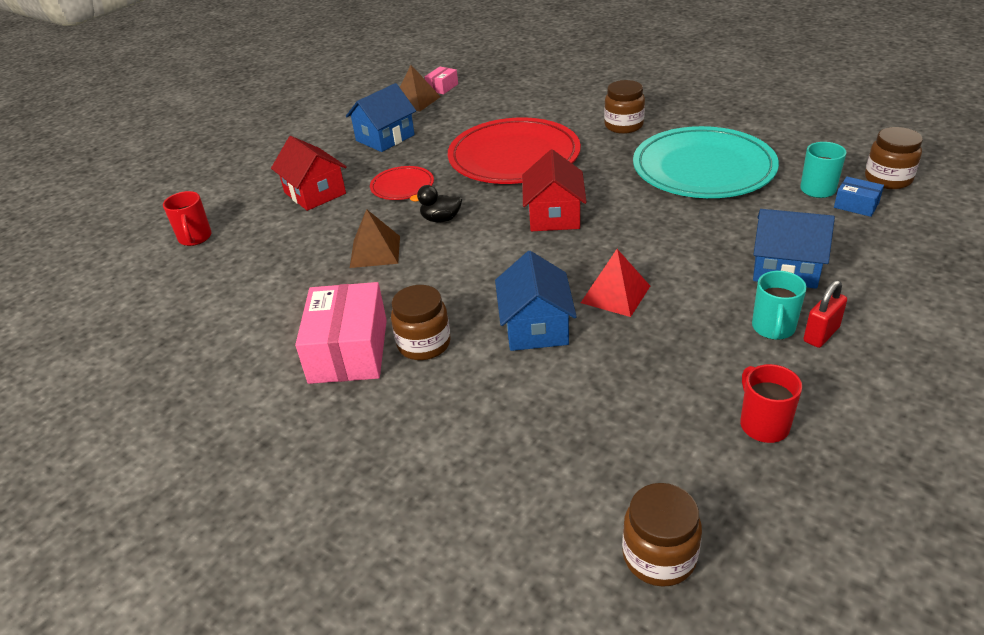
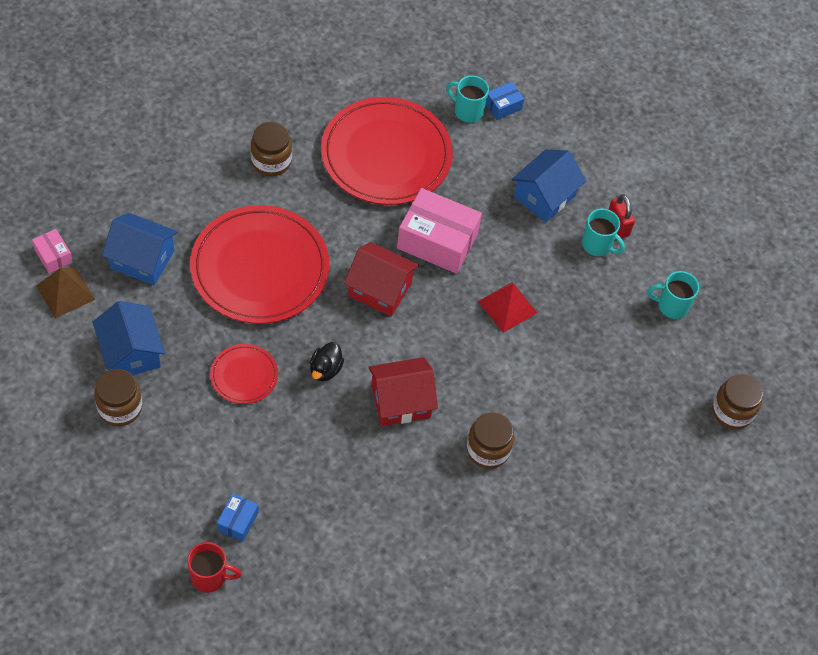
camera: 75 degrees left, 20 degrees up
red house [271,136,347,211] -> red house moved to [368,357,438,426]
pink box [295,282,387,384] -> pink box moved to [397,188,482,274]
brown pyramid [350,209,400,268] -> none
blue house [495,251,577,351] -> blue house moved to [102,213,178,285]
turquoise plate [633,126,779,198] -> red plate [321,97,453,205]
red mug [740,364,802,443] -> turquoise mug [648,271,699,319]
brown jar [865,127,923,189] -> brown jar moved to [94,369,143,426]
none -> blue box [217,493,259,542]

